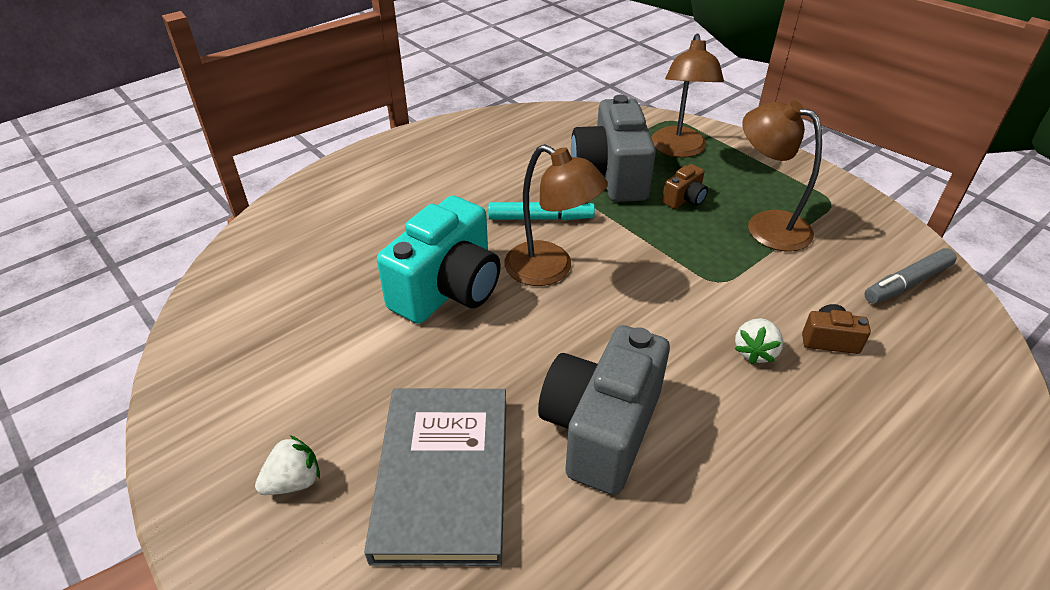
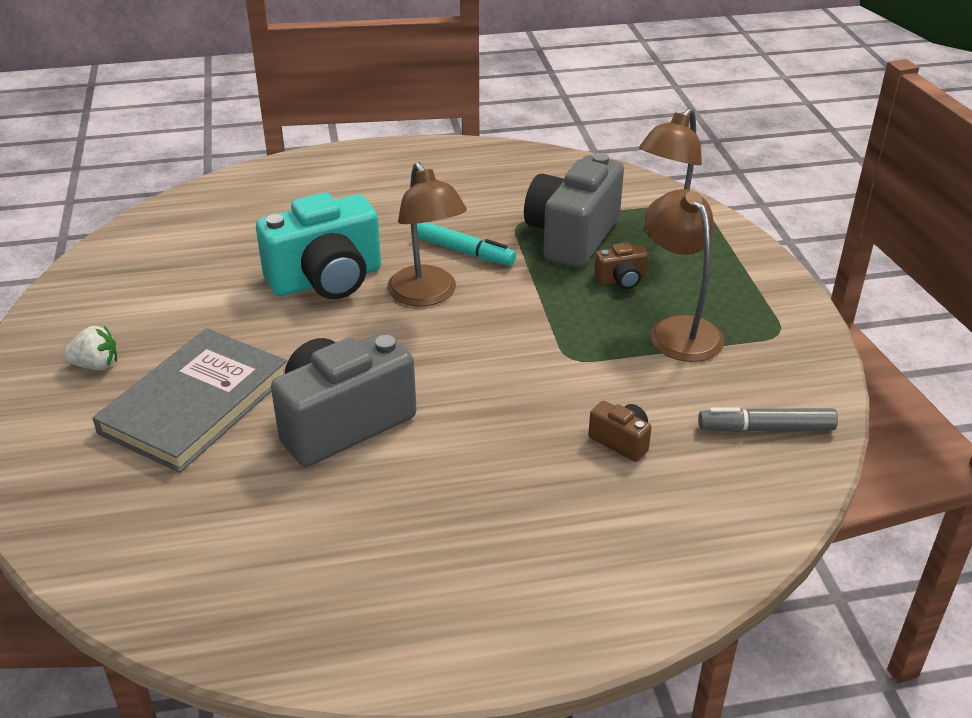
camera: 30 degrees right, 5 degrees down
white strawberry [735,318,784,365] -> none

